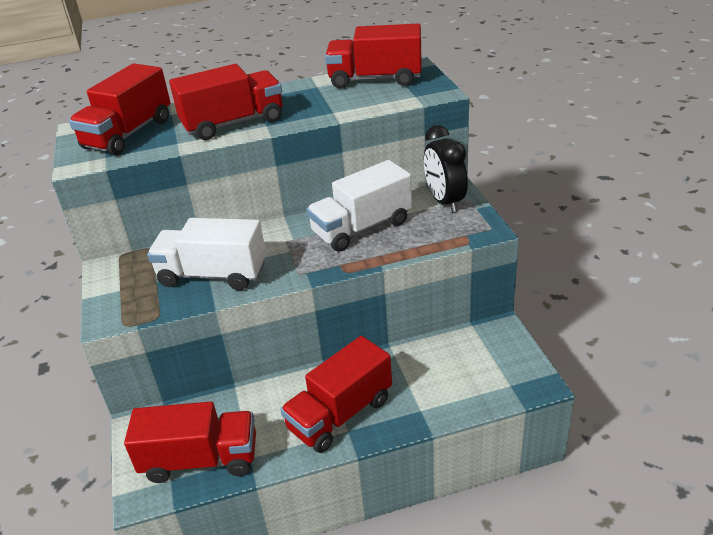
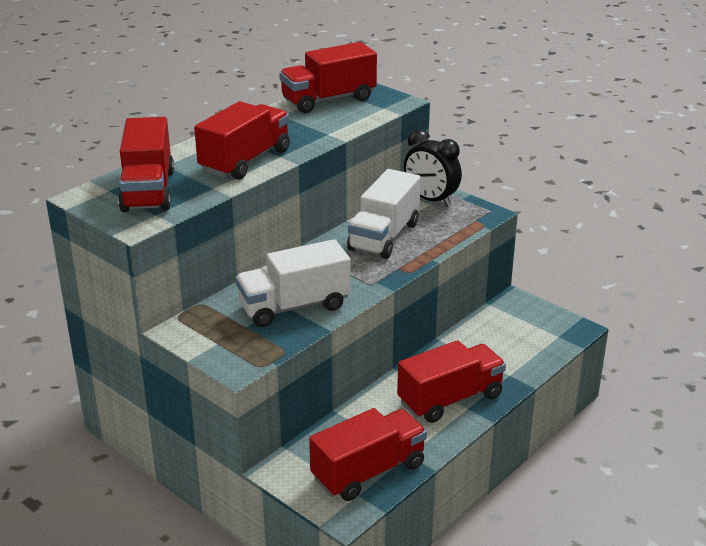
camera: 35 degrees left, 5 degrees down
red truck [280,336,392,453] -> red truck turned 135 degrees counterclockwise [397,340,506,423]

